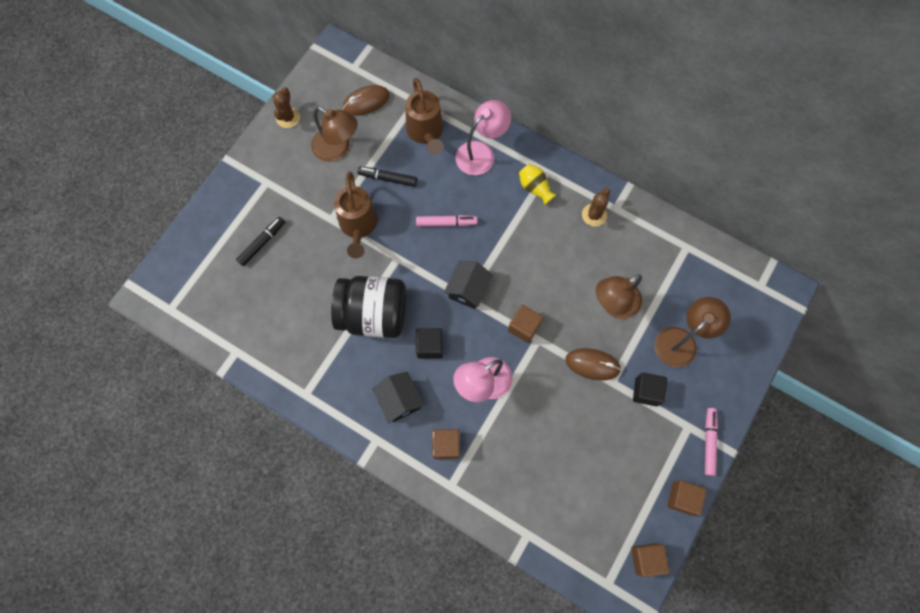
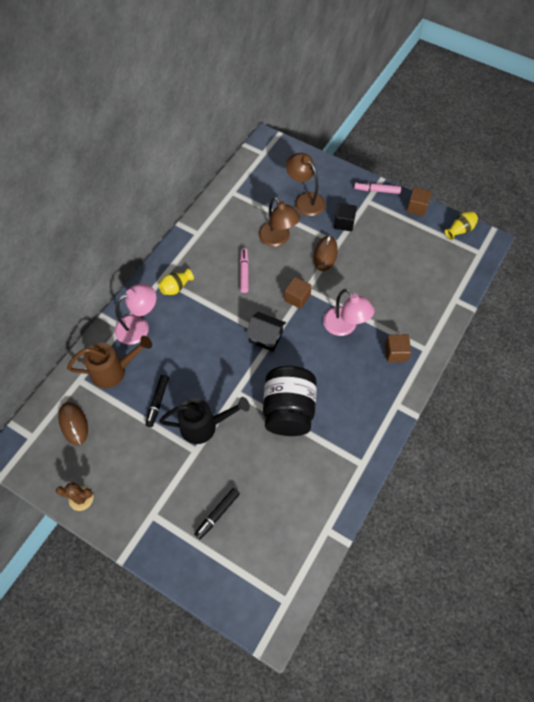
camera: 90 degrees left, 10 degrees down
black marker [236,217,285,266] -> black marker turned 90 degrees counterclockwise [194,488,240,539]
brown lamp [311,107,358,162] -> none
brown watering can [334,171,377,258] -> black watering can [159,397,250,444]
black house [372,372,424,423] -> none
pink marker [416,215,477,226] -> pink marker moved to [240,248,249,293]
black cube [416,328,443,359] -> none
pink lamp [456,100,511,175] -> pink lamp turned 105 degrees clockwise [115,284,156,345]
brown cactus [582,188,610,227] -> none
brown cube [631,543,670,577] -> yellow vase [445,211,478,240]

